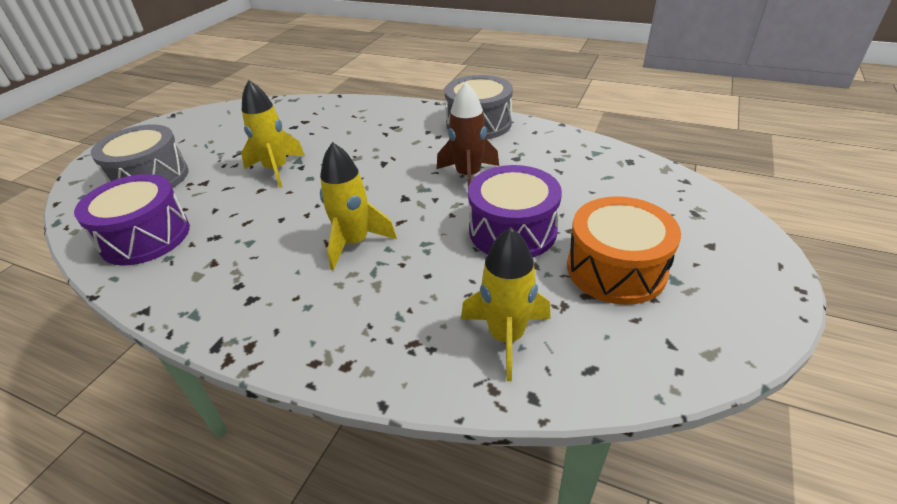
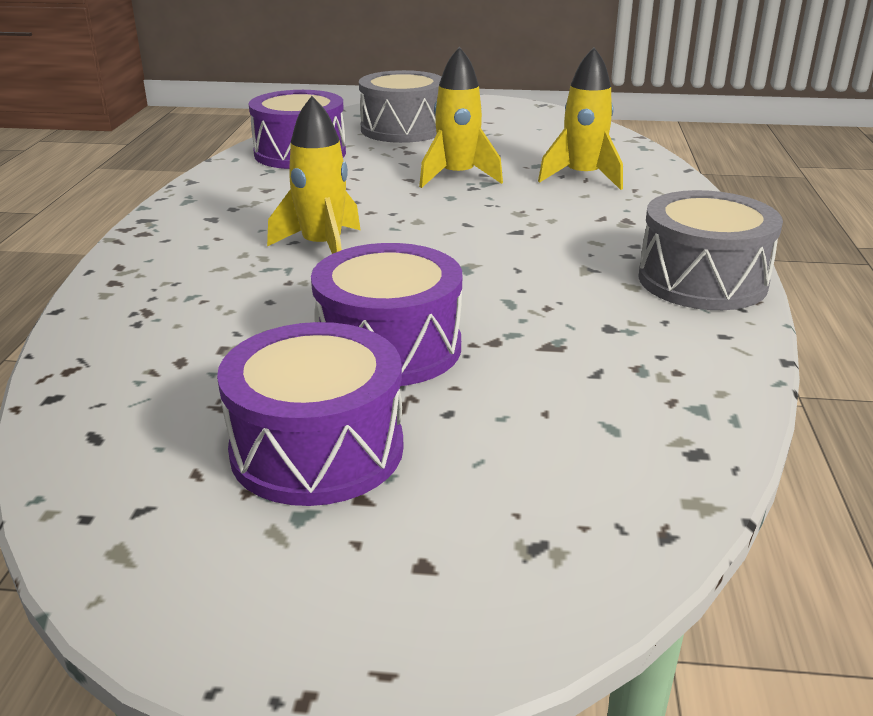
camera: 70 degrees right, 10 degrees down
brown rocket [437,82,499,188] -> none
yellow rocket [461,227,551,381] -> yellow rocket moved to [538,47,623,190]
orange drum [567,196,681,305] -> purple drum [217,322,404,506]

